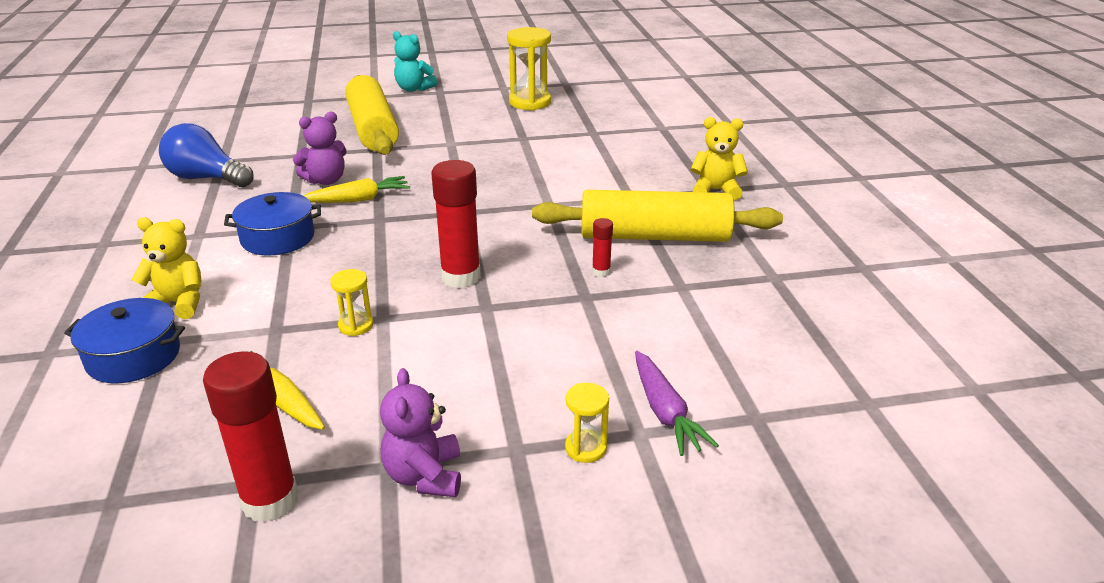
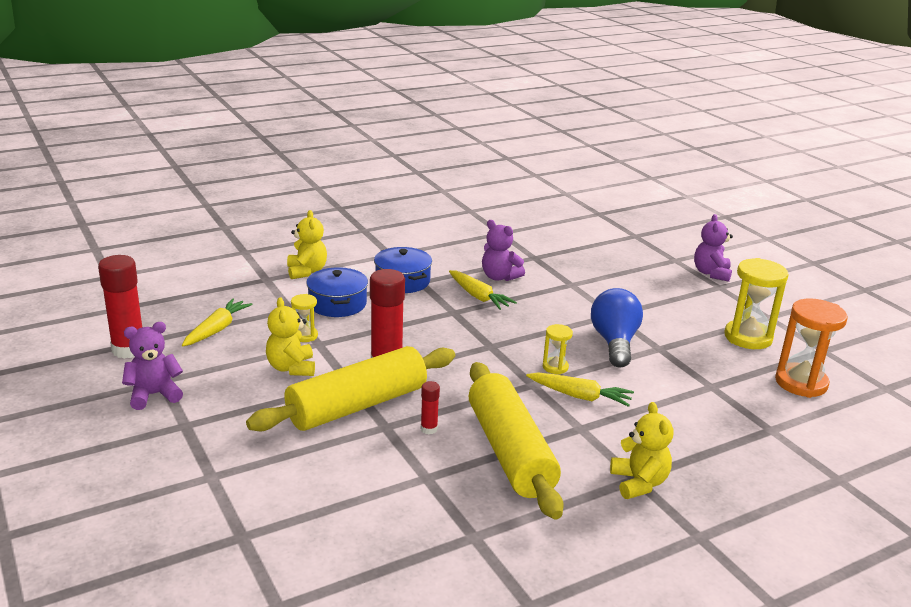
camera: 70 degrees right, 5 degrees down
blue pot [64,298,185,383] -> blue pot moved to [306,267,368,317]
blue light bulb [159,123,254,187] -> blue light bulb moved to [591,288,643,367]
yellow rolling pin [345,75,399,155] -> yellow rolling pin moved to [246,346,455,431]
turquoise teddy bear [393,31,437,92] -> purple teddy bear [694,214,733,282]
yellow hourglass [565,383,609,463] -> yellow hourglass moved to [543,324,573,374]
purple carrot [635,351,719,456] -> none
none -> yellow teddy bear [266,297,315,376]
none -> yellow carrot [526,372,634,407]
none -> orange hourglass [775,298,848,398]

